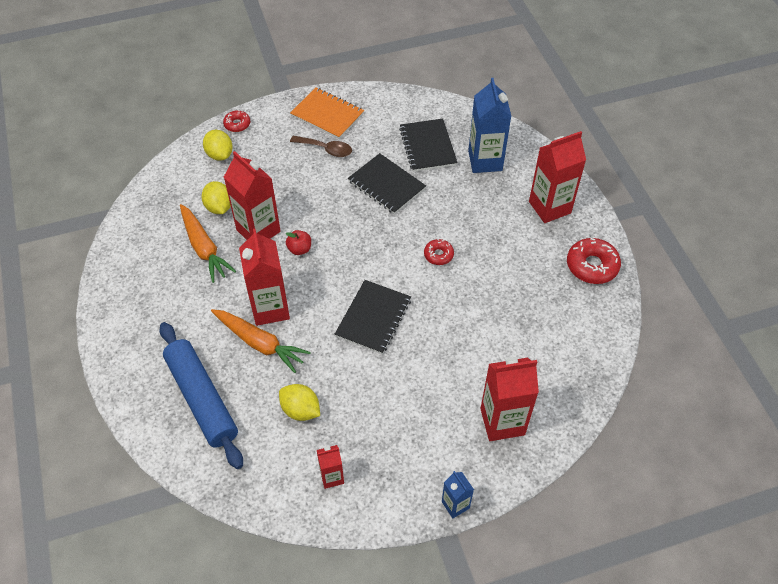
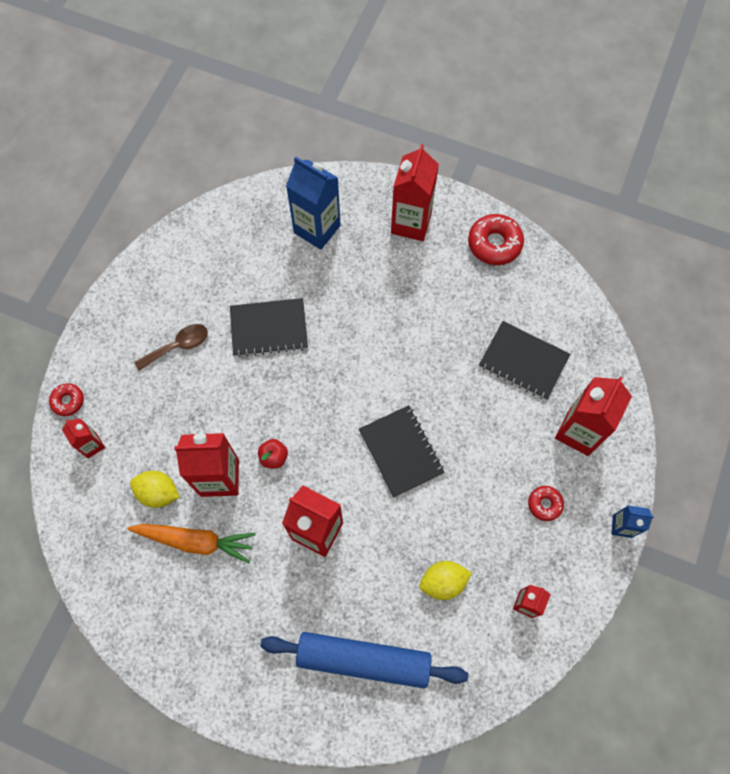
camera: 50 degrees left, 15 degrees up
yellow lemon [203,130,233,161] -> red carton [62,418,105,458]
orange carrot [211,309,311,373] -> none
orange notebook [290,88,364,139] -> none
black notebook [399,118,458,172] -> black notebook moved to [479,321,570,400]
red donut [424,239,454,265] -> red donut moved to [528,486,564,521]

